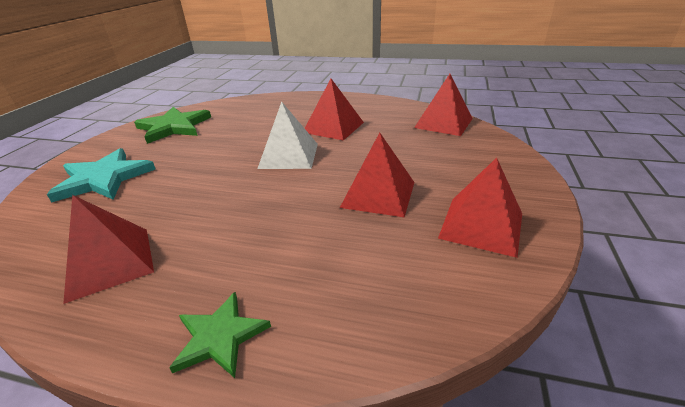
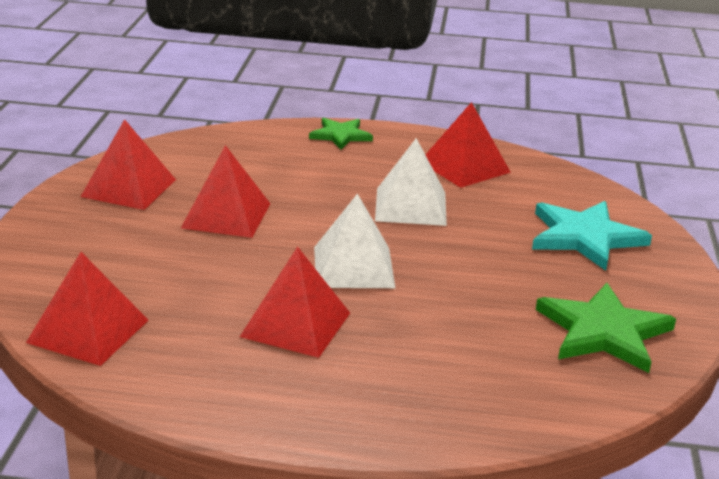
camera: 170 degrees right, 5 degrees down
none -> white pyramid [375,138,447,226]

